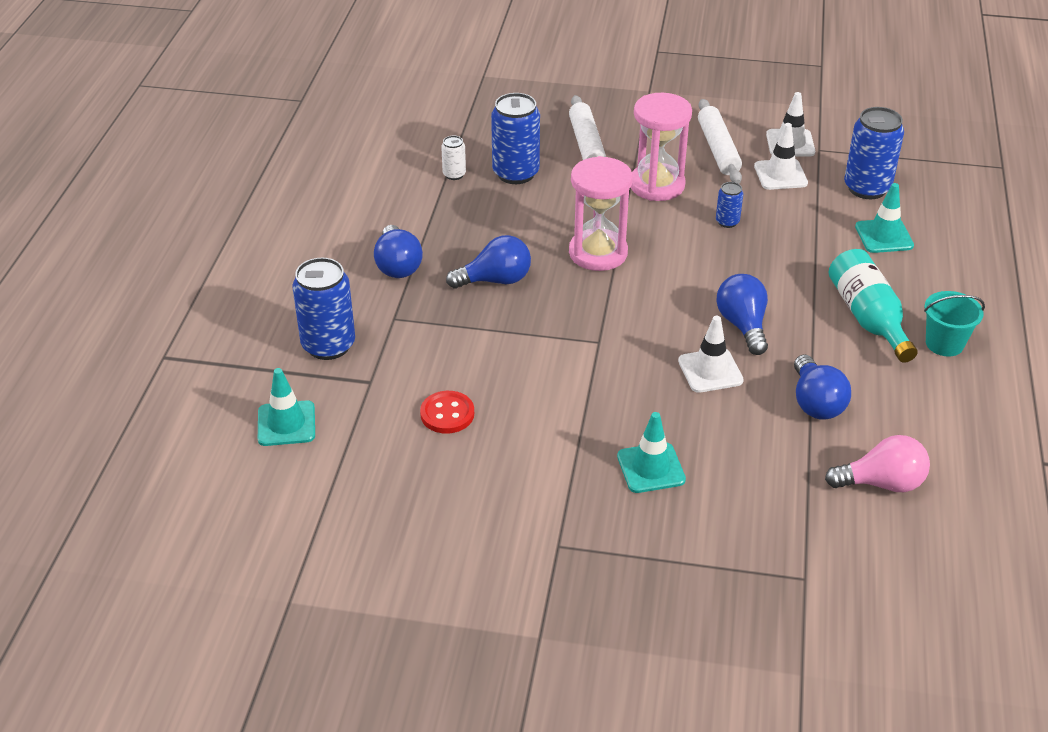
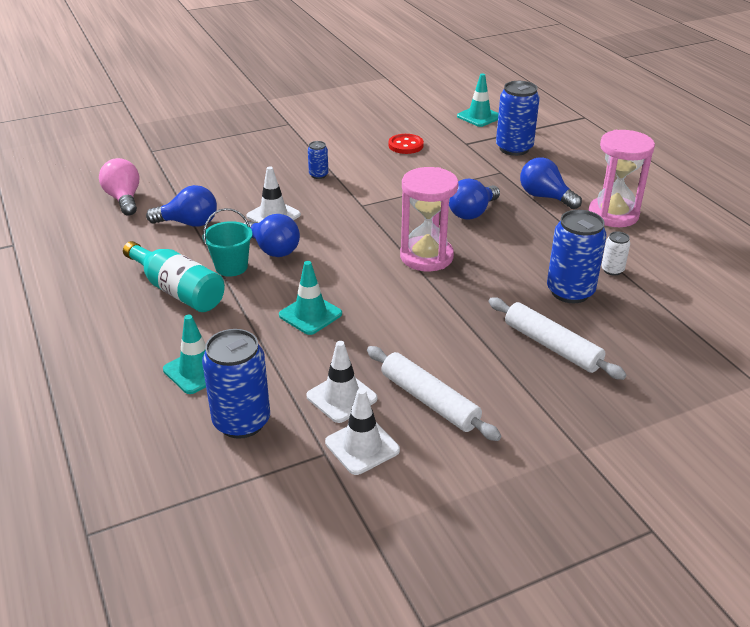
camera: 145 degrees right, 5 degrees down
turquoise traffic cone [617,412,686,493] -> turquoise traffic cone moved to [279,261,342,335]
pink hourglass [630,93,692,201] -> pink hourglass moved to [589,130,655,227]
blue can [716,182,743,228] -> blue can moved to [308,141,328,179]
blue light bulb [794,354,851,420] -> blue light bulb turned 135 degrees clockwise [146,185,217,227]
pink light bulb [825,435,930,492] -> pink light bulb turned 105 degrees clockwise [99,158,139,216]
turquoise bucket [924,291,985,357] -> turquoise bucket moved to [203,208,252,277]

